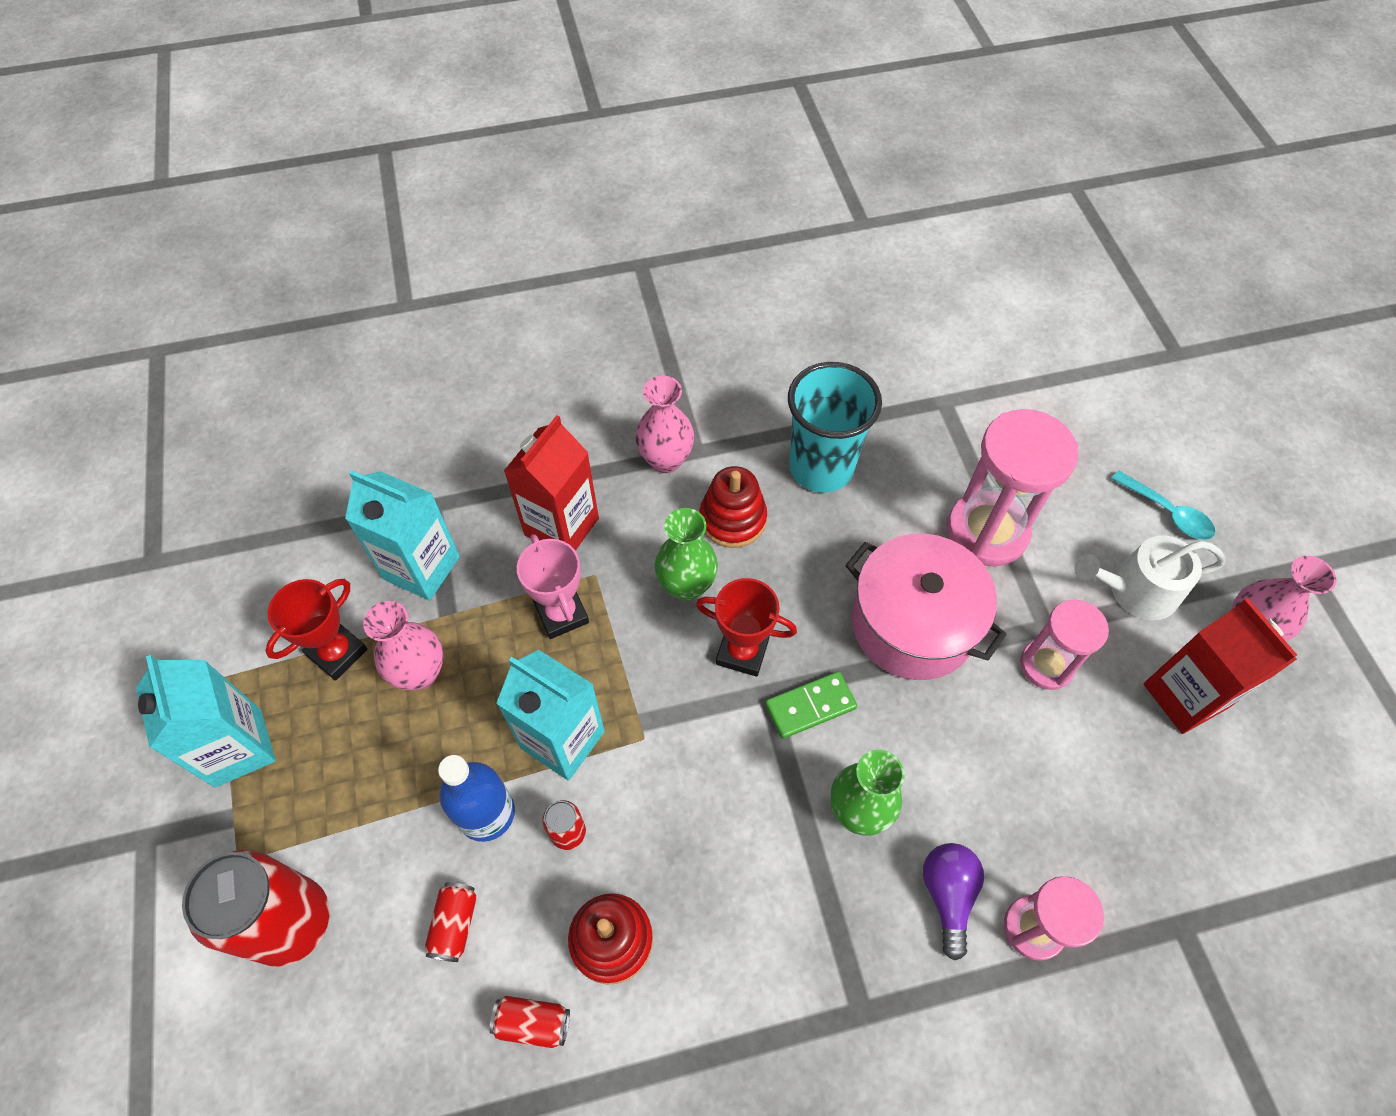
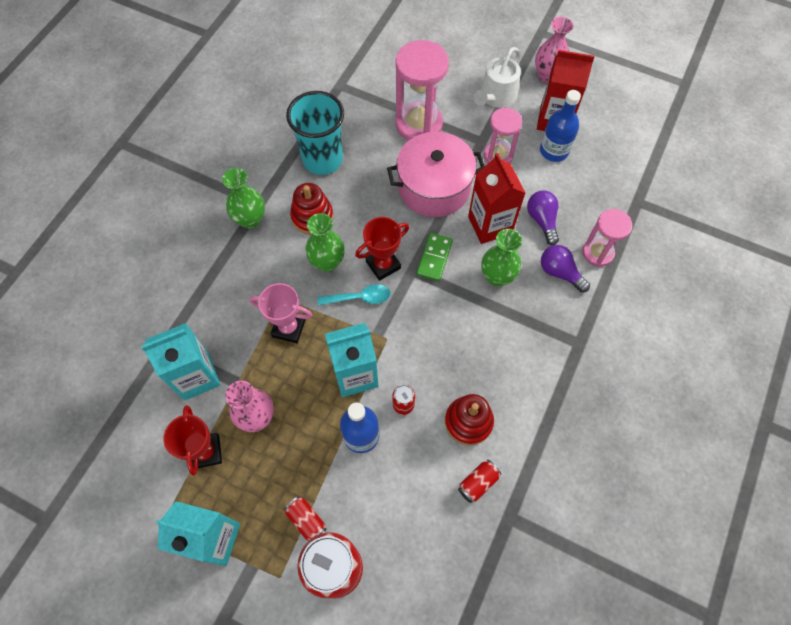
camera: 50 degrees left, 5 degrees up
red can [425,882,477,962] -> red can moved to [284,496,327,541]
red carton [504,415,599,551] -> red carton moved to [468,153,525,244]
pink vase [635,376,694,473] -> green vase [222,168,265,229]
turquoise spoon [1111,470,1215,540] -> turquoise spoon moved to [318,284,391,306]
none -> purple light bulb [527,191,559,245]
none -> blue bottle [540,90,581,162]

